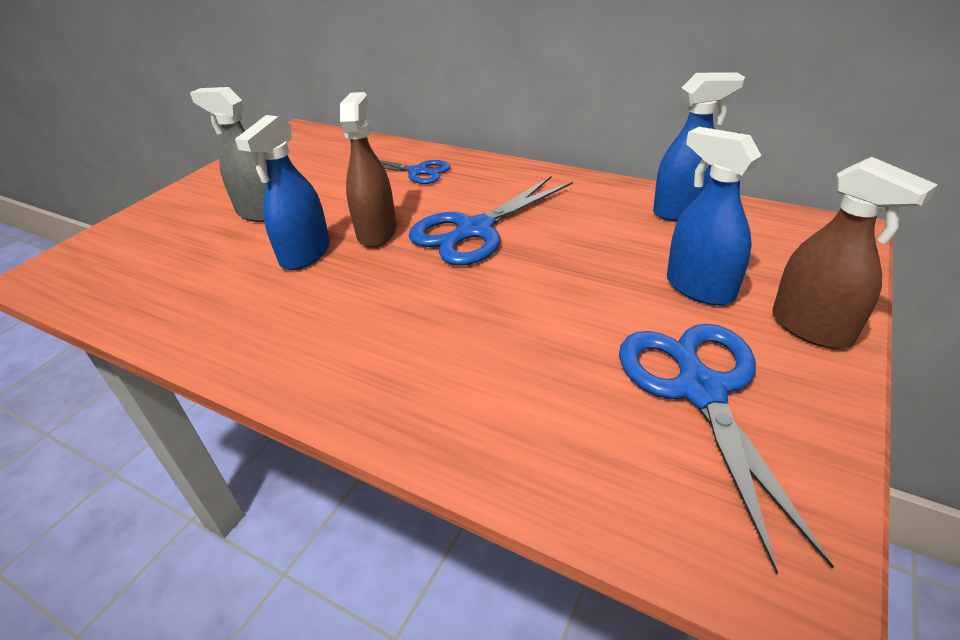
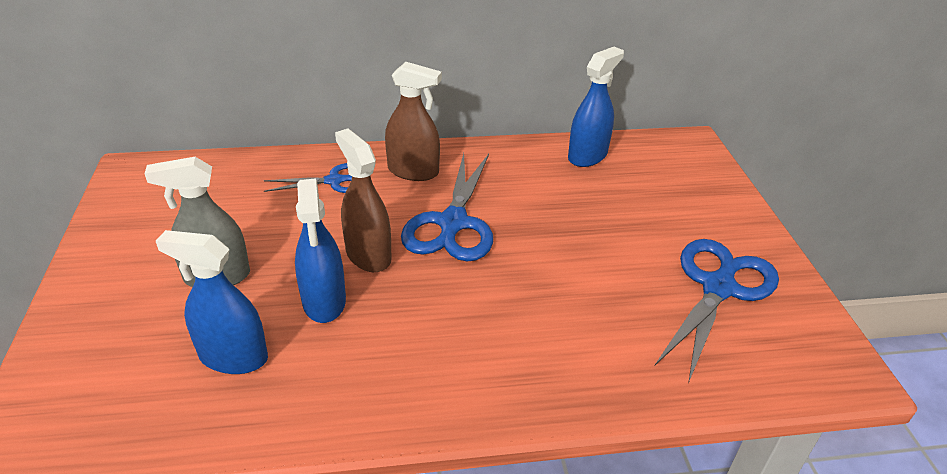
camera: 40 degrees left, 0 degrees up
blue scissors [619,324,834,574] -> blue scissors turned 75 degrees clockwise [655,239,779,383]
blue spray bottle [667,127,762,305] -> blue spray bottle moved to [156,230,268,374]
brown spray bottle [772,157,938,349] -> brown spray bottle moved to [385,62,442,181]

